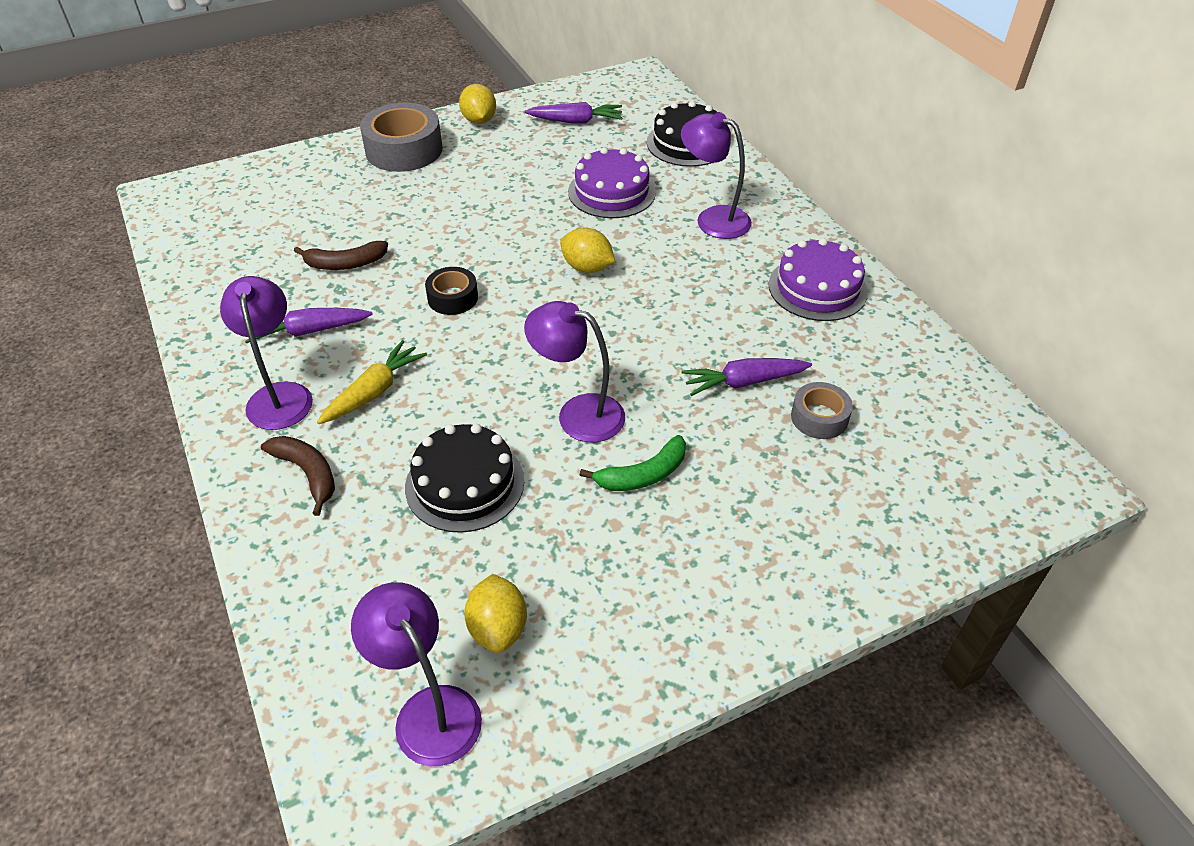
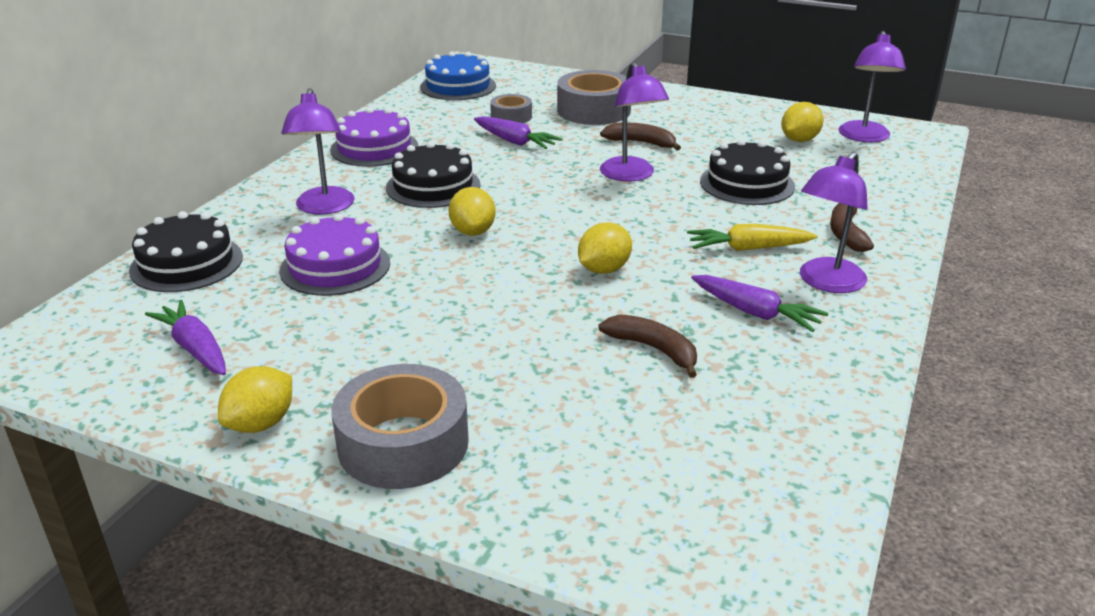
camera: 130 degrees left, 15 degrees down
black tape [425,267,478,315] -> yellow lemon [578,222,632,274]
green banana [580,435,686,491] -> brown banana [600,123,681,150]
none -> black cake [386,142,481,208]
none -> blue cake [420,51,496,100]
none -> grey tape [557,70,631,125]

